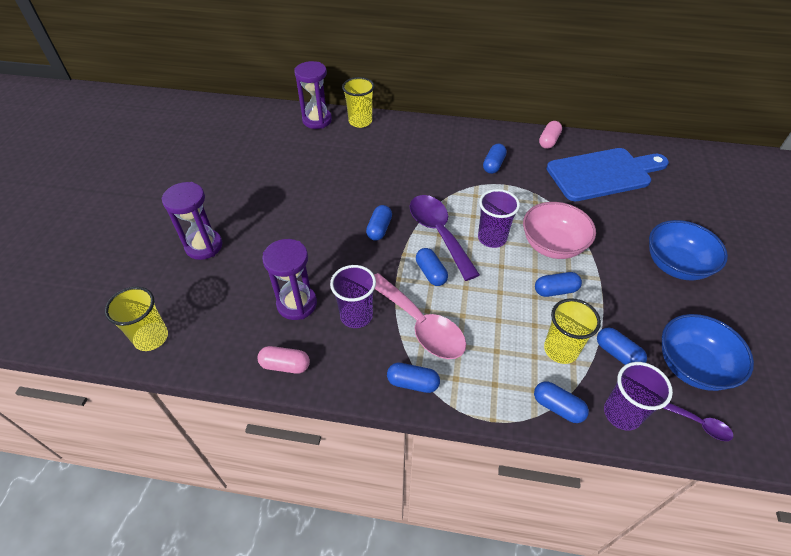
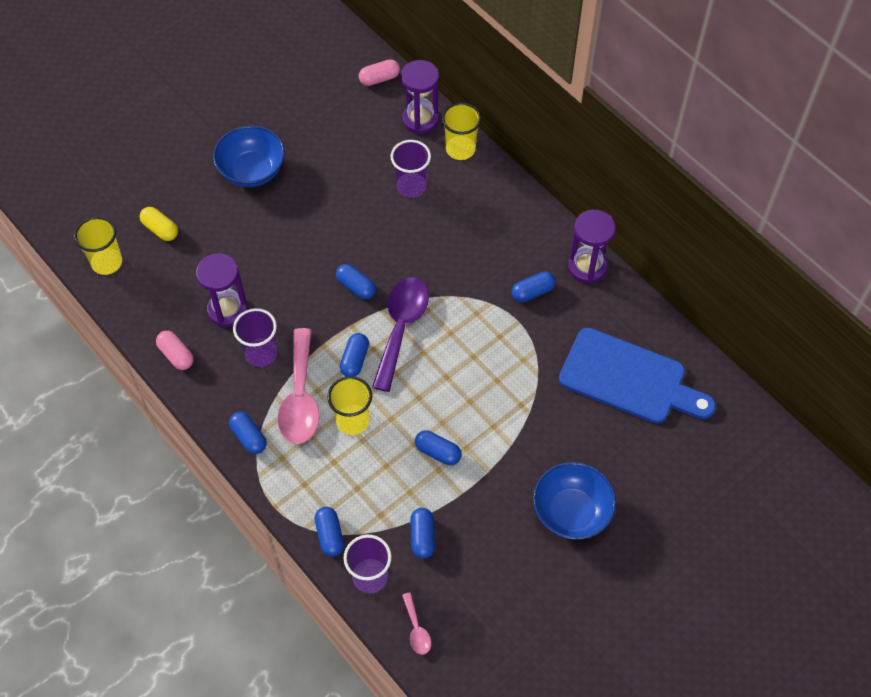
camera: 40 degrees right, 10 degrees up
purple hourglass [161,182,222,260] -> purple hourglass moved to [568,210,616,284]
blue capsule [366,205,392,241] -> blue capsule turned 75 degrees clockwise [336,264,376,300]
purple cup [478,189,520,248] -> purple cup moved to [391,140,431,198]
pink bowl [523,202,596,259] -> none
pink capsule [539,121,562,149] -> pink capsule moved to [359,59,400,86]
yellow cup [544,298,601,364] -> yellow cup moved to [327,376,372,435]
blue bowl [662,314,754,391] -> blue bowl moved to [213,126,285,187]
purple spoon [663,403,733,441] -> pink spoon [402,593,431,655]
none -> yellow capsule [140,207,178,241]

